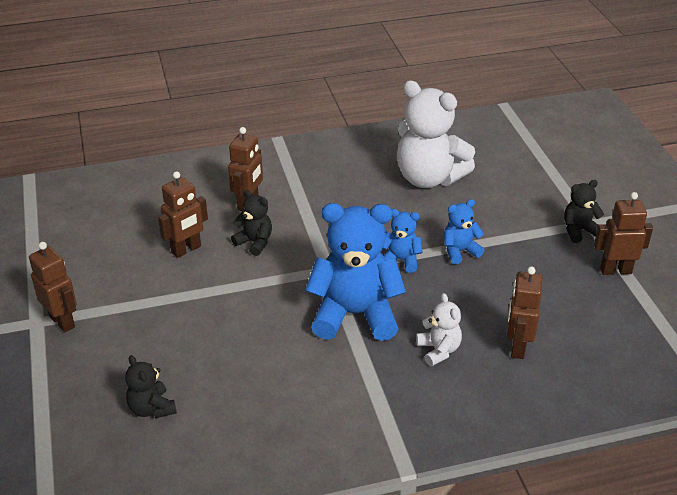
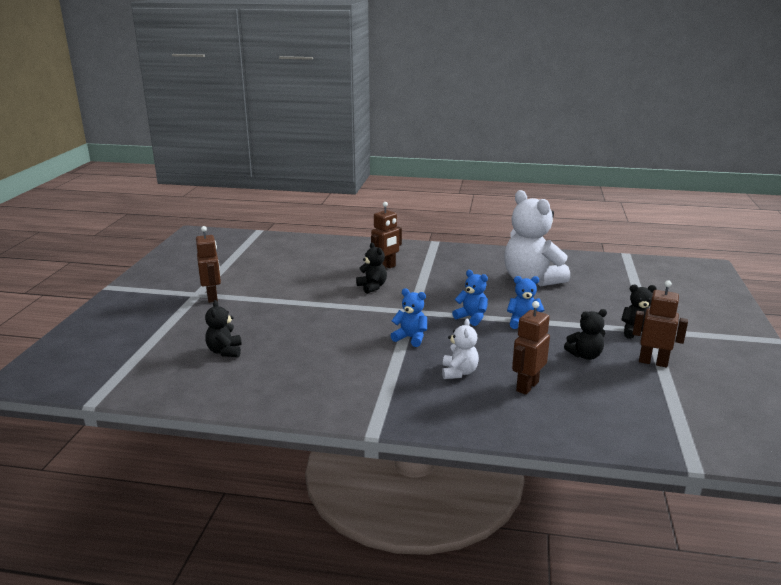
camera: 25 degrees right, 15 degrees down
brown robot [158,171,208,258] -> none
blue teddy bear [305,203,406,341] -> blue teddy bear [390,288,427,347], size x0.48
none -> black teddy bear [564,309,607,360]

